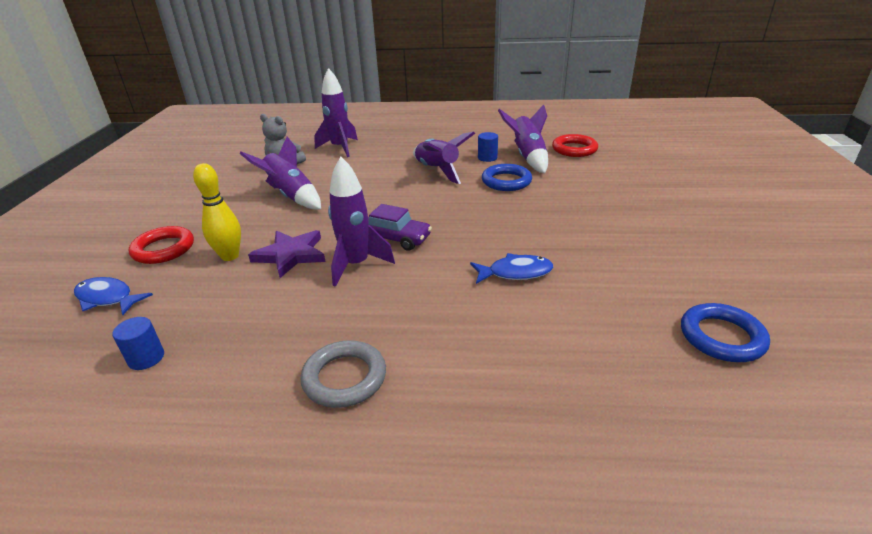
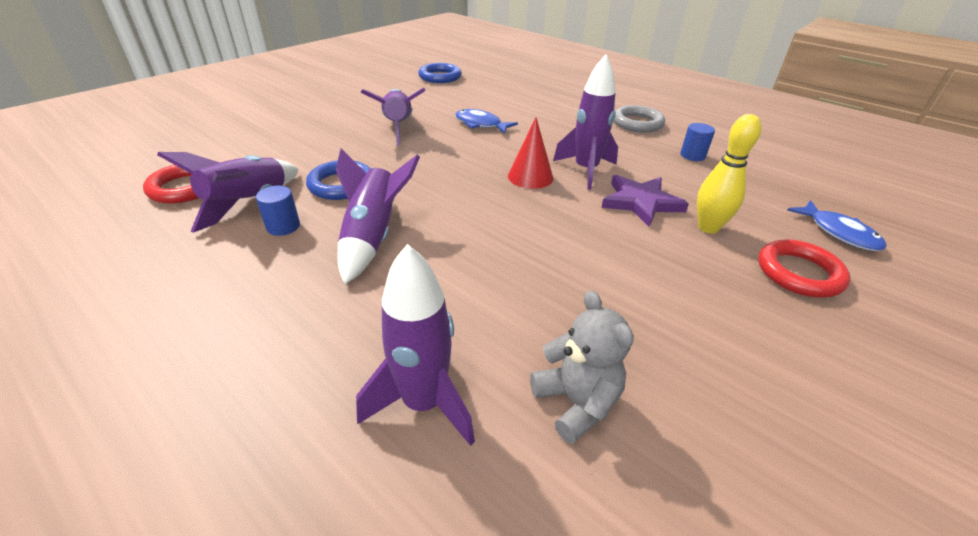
camera: 145 degrees left, 5 degrees up
blue cylinder [112,317,164,370] -> blue cylinder moved to [680,123,715,161]
purple rocket [240,137,321,209] -> purple rocket moved to [361,88,426,146]
purple car [368,204,432,251] -> red cone [508,117,553,189]

